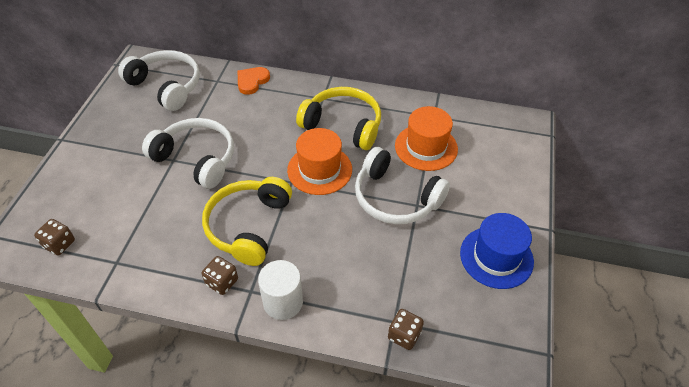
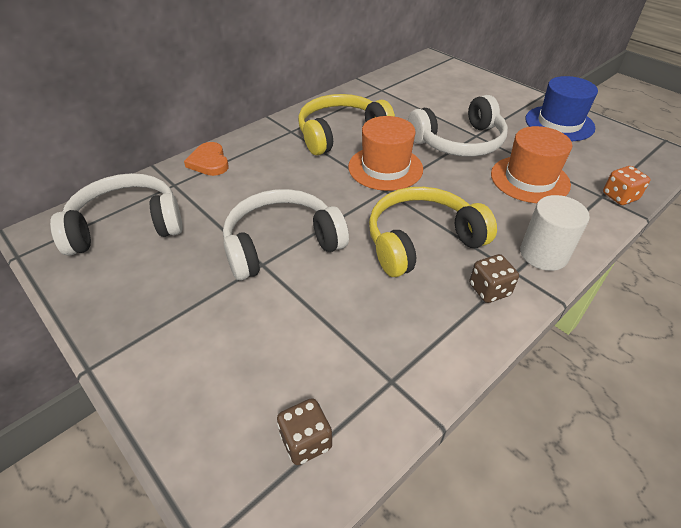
camera: 55 degrees left, 5 degrees down
yellow headphones [202,177,292,266] -> yellow headphones turned 105 degrees clockwise [369,187,497,277]
brown dice [388,309,424,350] -> orange dice [603,166,650,205]
orange hat [395,106,458,171] -> orange hat moved to [491,126,572,203]

